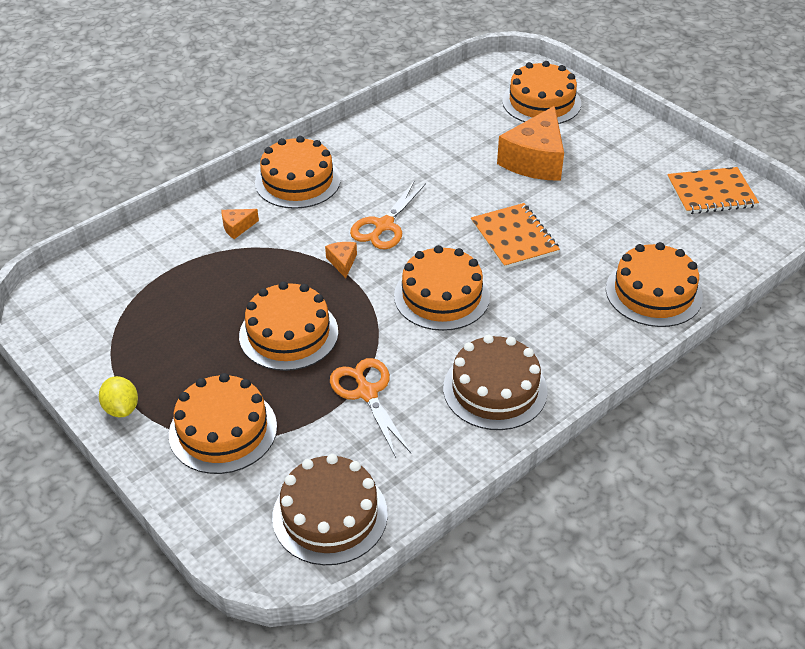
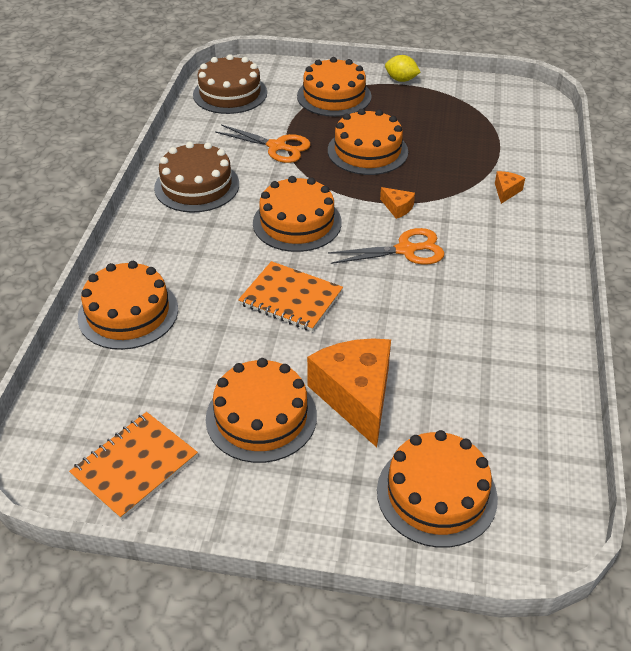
camera: 140 degrees right, 0 degrees up
orange cake [255,136,341,209] -> orange cake moved to [206,358,317,463]
orange scissors [350,181,426,249] -> orange scissors turned 90 degrees clockwise [328,228,444,265]

